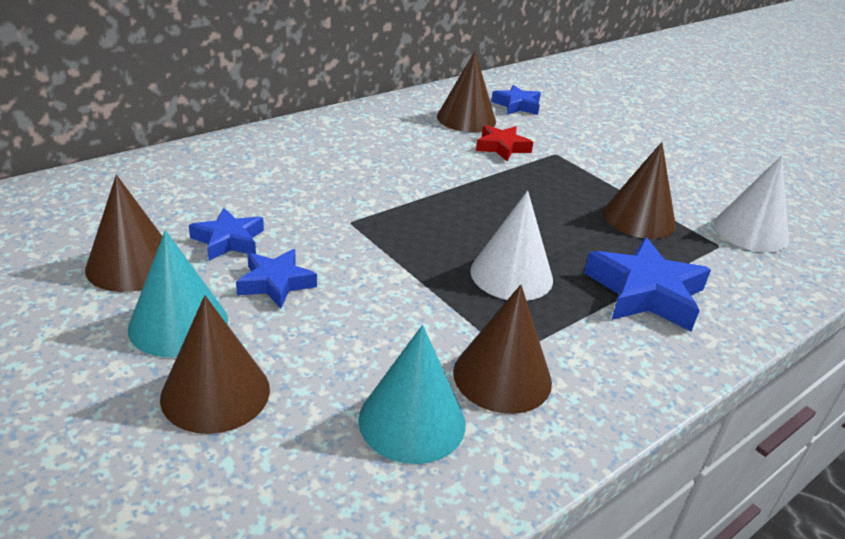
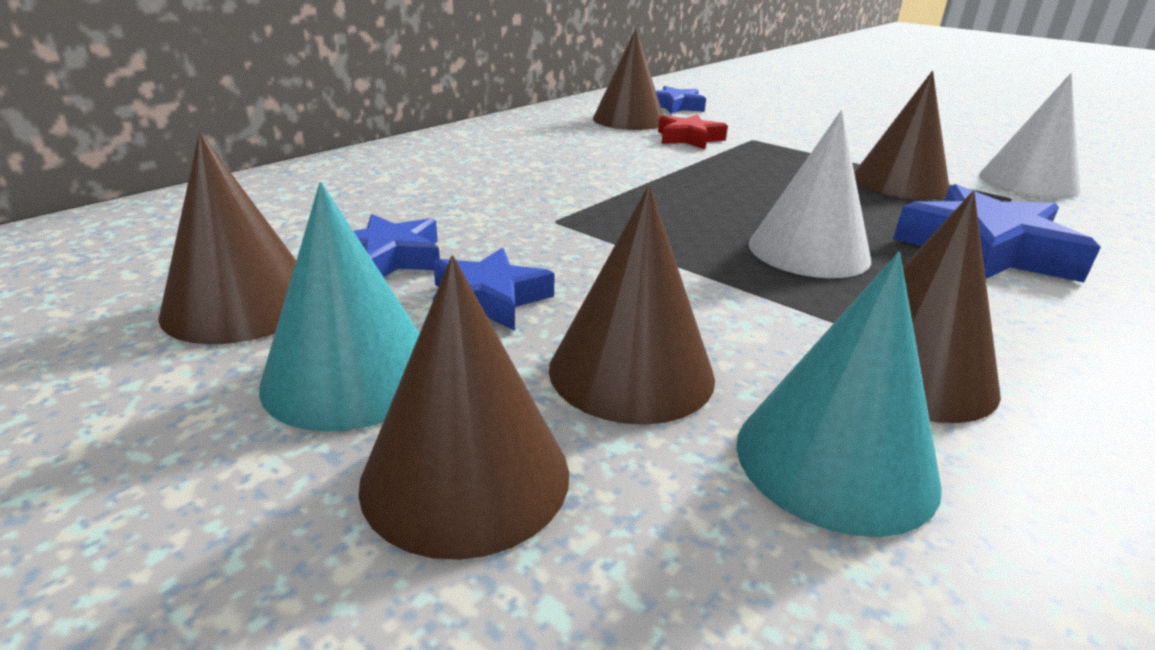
camera: 10 degrees left, 5 degrees down
none -> brown cone [549,185,715,425]

